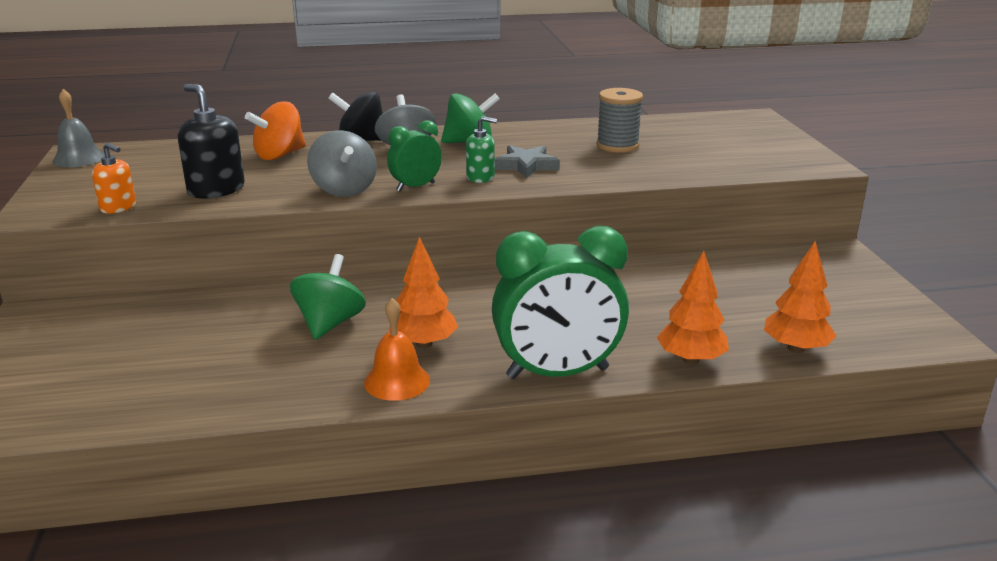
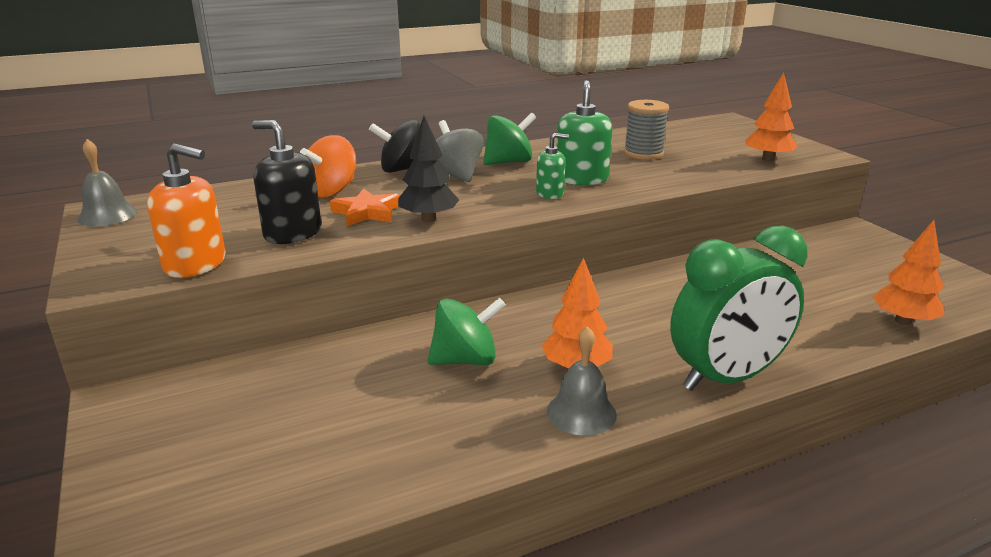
camera: 15 degrees left, 0 degrees up
orange soap dispenser [92,143,136,214] -> orange soap dispenser [147,143,226,278], size x1.62
green spinning top [290,254,366,340] -> green spinning top turned 75 degrees clockwise [427,297,506,365]
grey spinning top [307,130,377,197] -> black tree [398,116,459,222]
orange bell [364,298,430,401] -> grey bell [547,326,617,436]
green clock [387,120,442,191] -> none
grey star [495,145,560,178] -> green soap dispenser [556,80,613,185]
orange tree [657,251,729,364] -> orange tree moved to [745,72,798,162]
none -> orange star [330,188,400,226]

